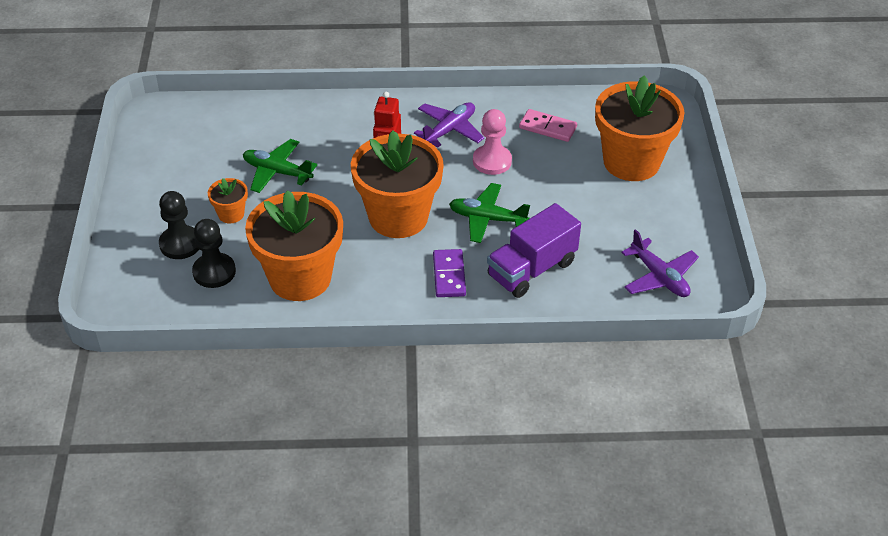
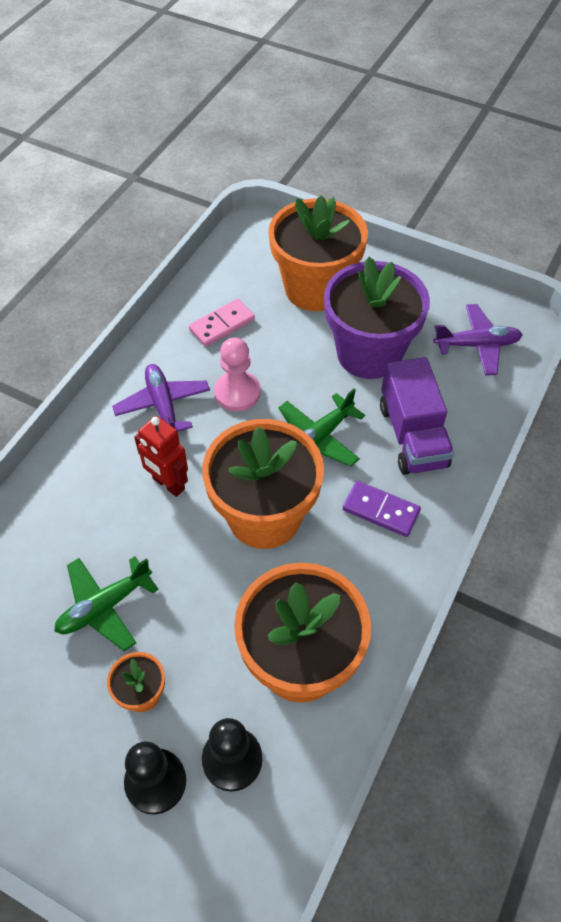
camera: 60 degrees left, 10 degrees up
none -> purple flower pot [324,257,430,379]

